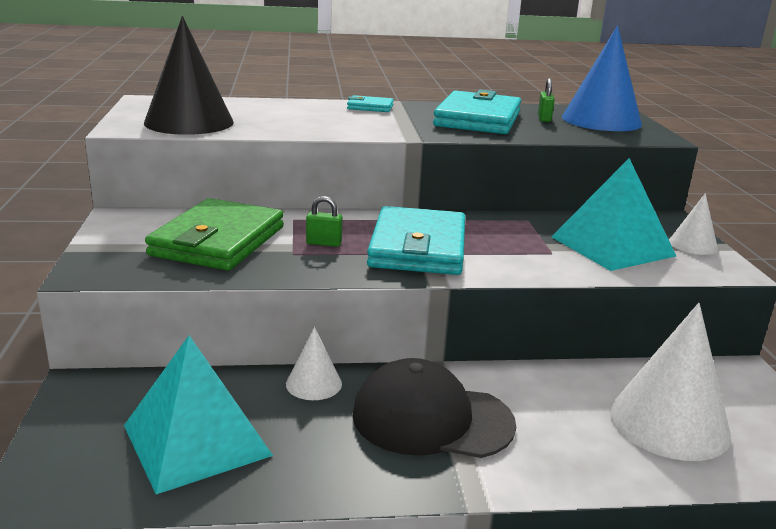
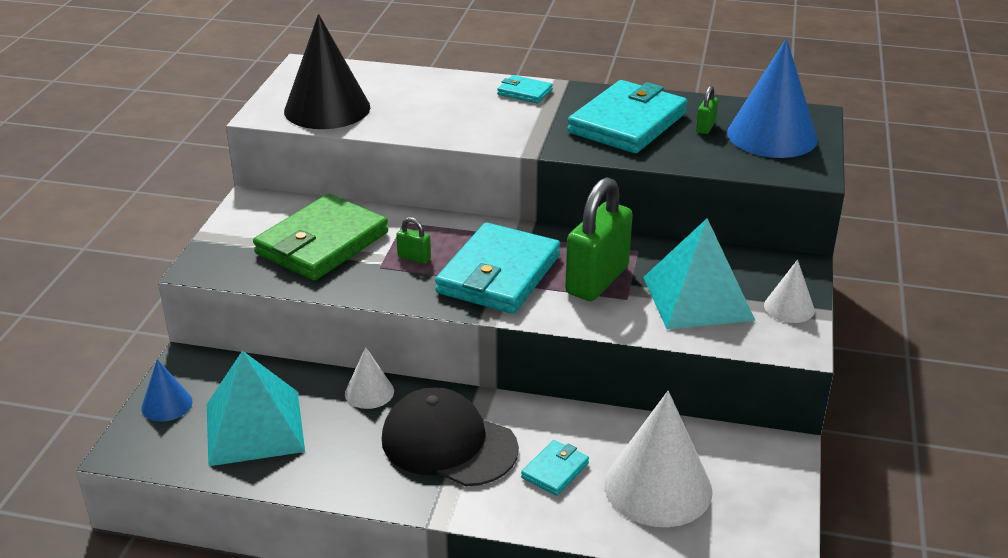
camera: 20 degrees right, 10 degrees up
none -> blue cone [141,359,192,422]
none -> turquoise wallet [521,440,589,496]
none -> green padlock [565,177,633,301]

